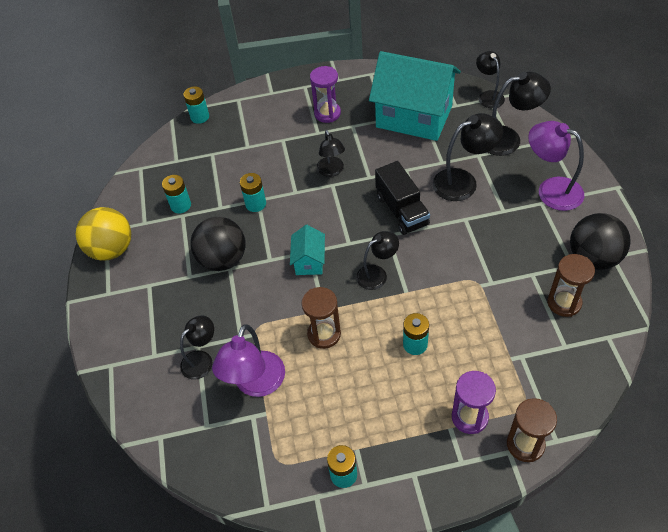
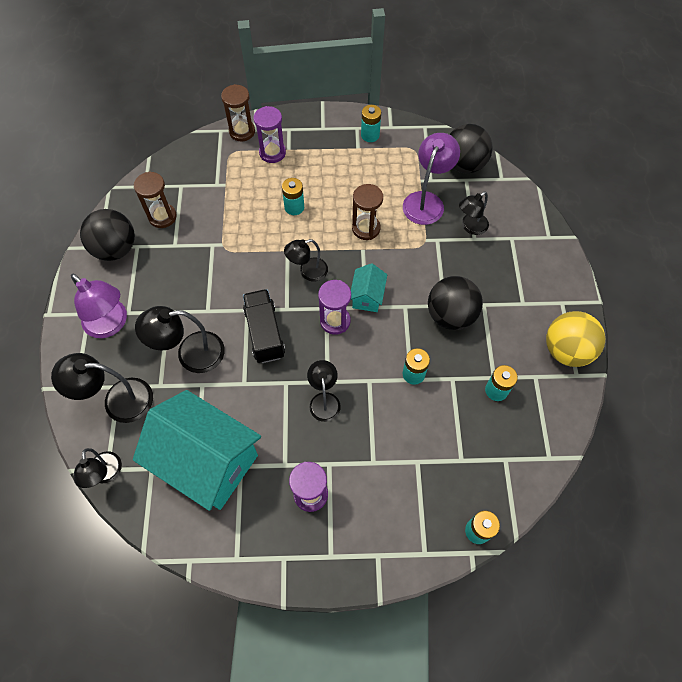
camera: 175 degrees left, 10 degrees up
none -> purple hourglass [318,280,351,335]
none -> black ball [449,124,493,174]

